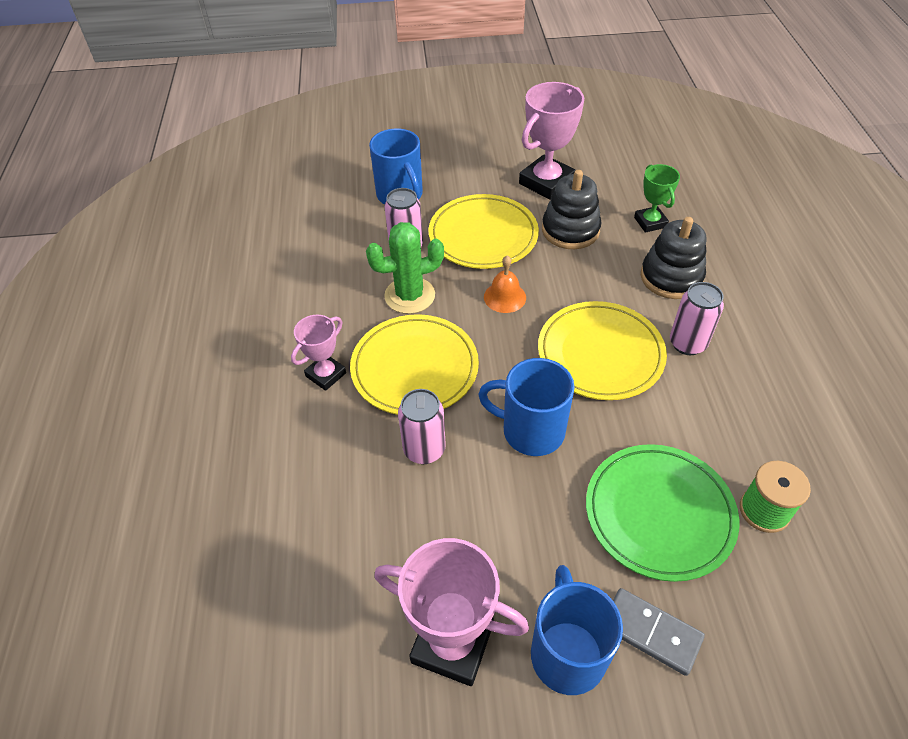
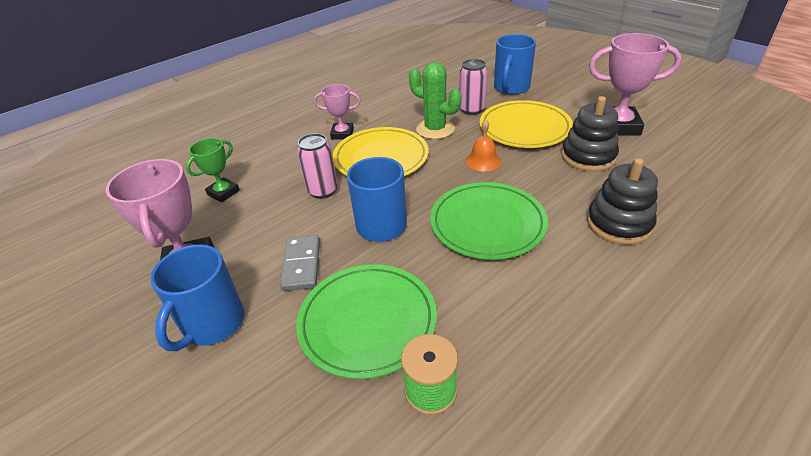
camera: 55 degrees right, 10 degrees down
blue mug [531,565,623,695] -> blue mug turned 150 degrees clockwise [150,244,244,351]
yellow plate [538,301,667,400] -> green plate [430,182,548,260]
grey domino [613,588,705,676] -> grey domino moved to [280,235,320,291]
green trophy [634,164,680,233] -> green trophy moved to [186,138,240,203]
pink can [670,282,724,355] -> none

